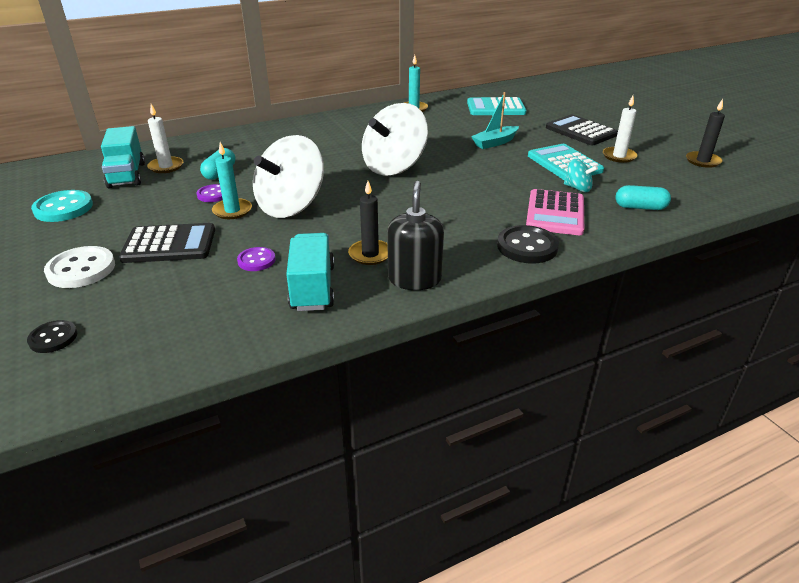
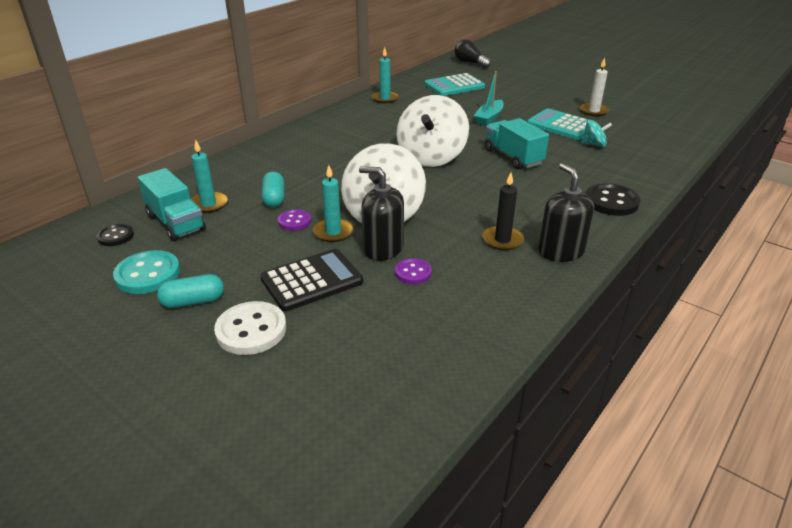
camera: 25 degrees left, 0 degrees up
black button [27,320,77,353] -> black button moved to [96,224,134,246]
white candle [147,104,183,173] -> turquoise candle [191,140,228,213]
turquoise truck [286,233,335,311] -> turquoise truck moved to [485,118,549,169]
pink calculator [526,189,584,235] -> none
black calculator [546,115,618,145] -> none
turquoise capsule [615,185,671,210] -> turquoise capsule moved to [157,274,224,308]
black candle [686,99,725,168] -> none
none -> black soap dispenser [359,166,404,261]
none -> black light bulb [454,39,491,68]

